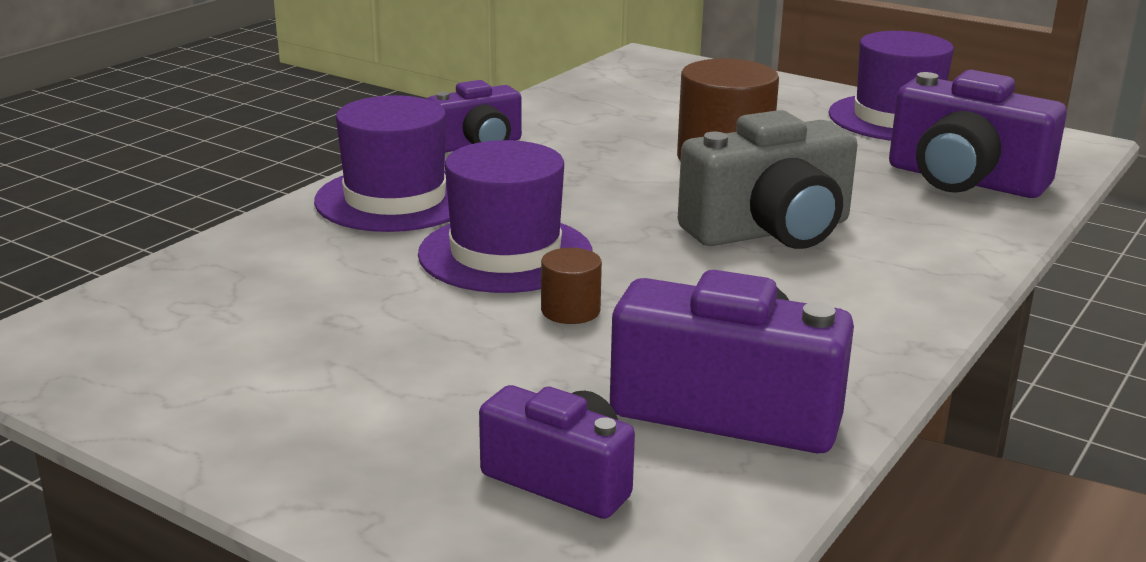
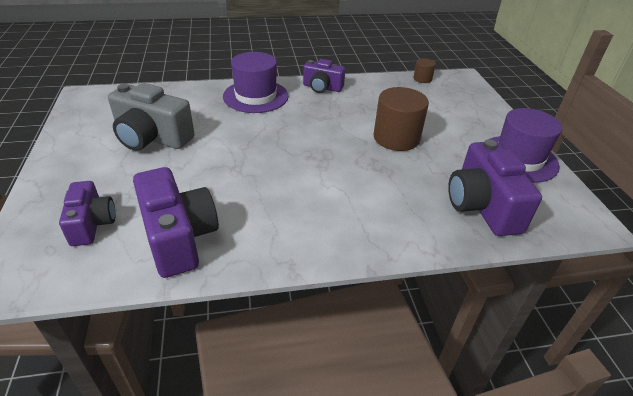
camera: 45 degrees right, 15 degrees up
purple hat [418,140,593,293] -> none
brown cylinder [541,248,602,324] -> brown cylinder moved to [413,58,436,83]
grey camera [678,110,857,249] -> grey camera moved to [108,83,195,151]

